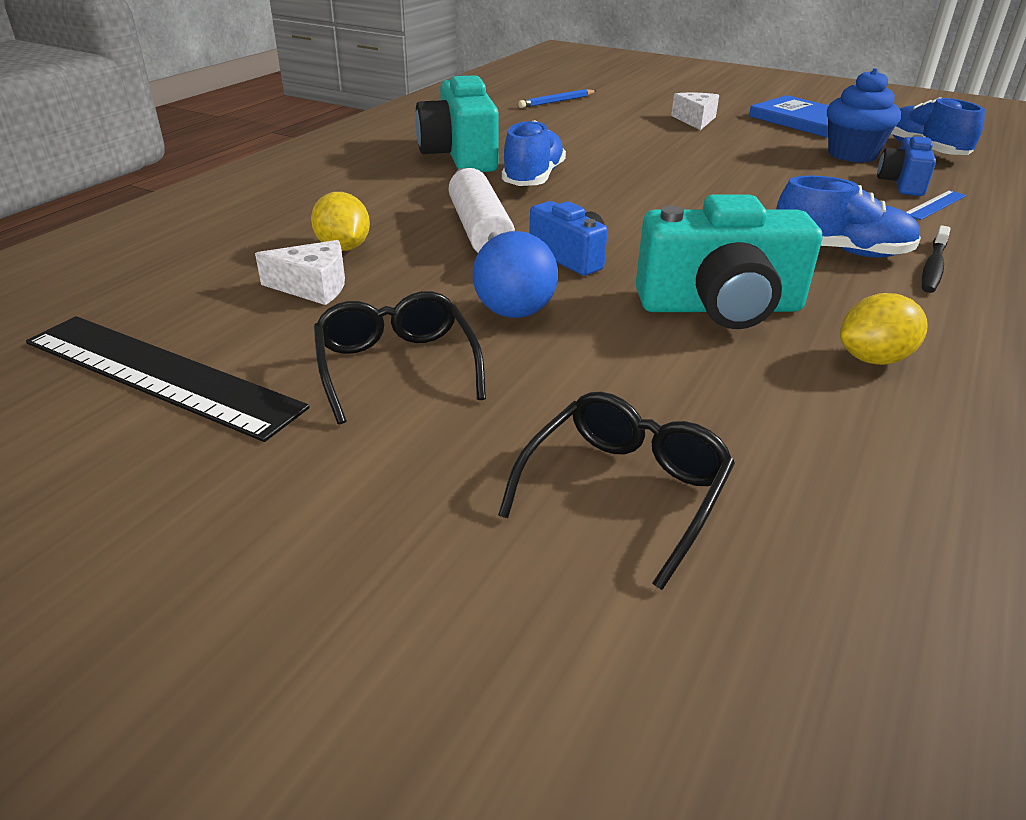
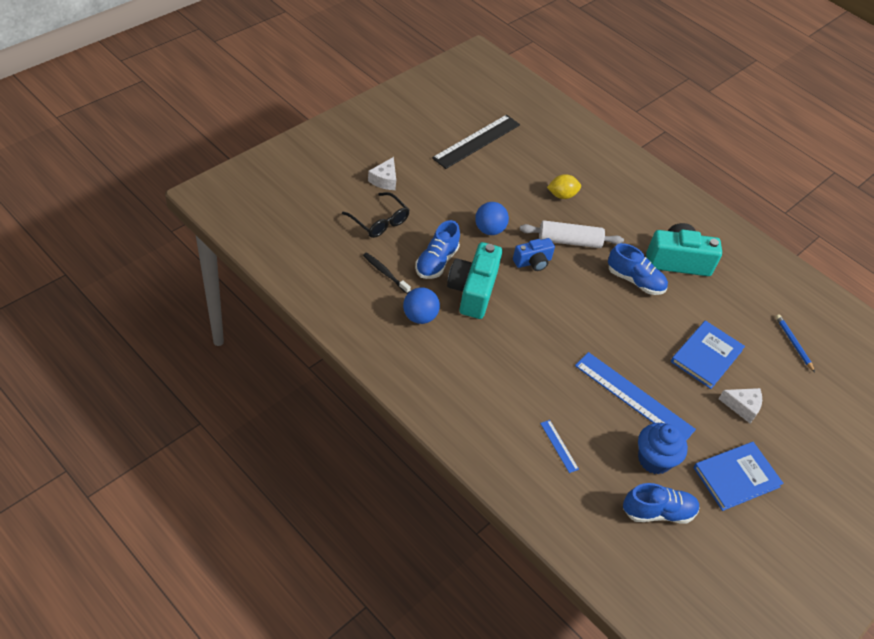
camera: 100 degrees right, 15 degrees up
white cheese [255,240,345,305] -> white cheese moved to [368,157,396,190]
black glasses [314,291,486,424] -> none
blue shoe [776,175,921,258] -> blue shoe moved to [415,220,460,279]
yellow lemon [840,293,928,365] -> blue ball [403,288,440,324]
blue camera [877,135,936,196] -> none
black toothbrush [922,225,951,293] -> black toothbrush moved to [363,253,411,294]
none -> blue ruler [575,352,696,441]
none -> blue book [671,320,745,389]

